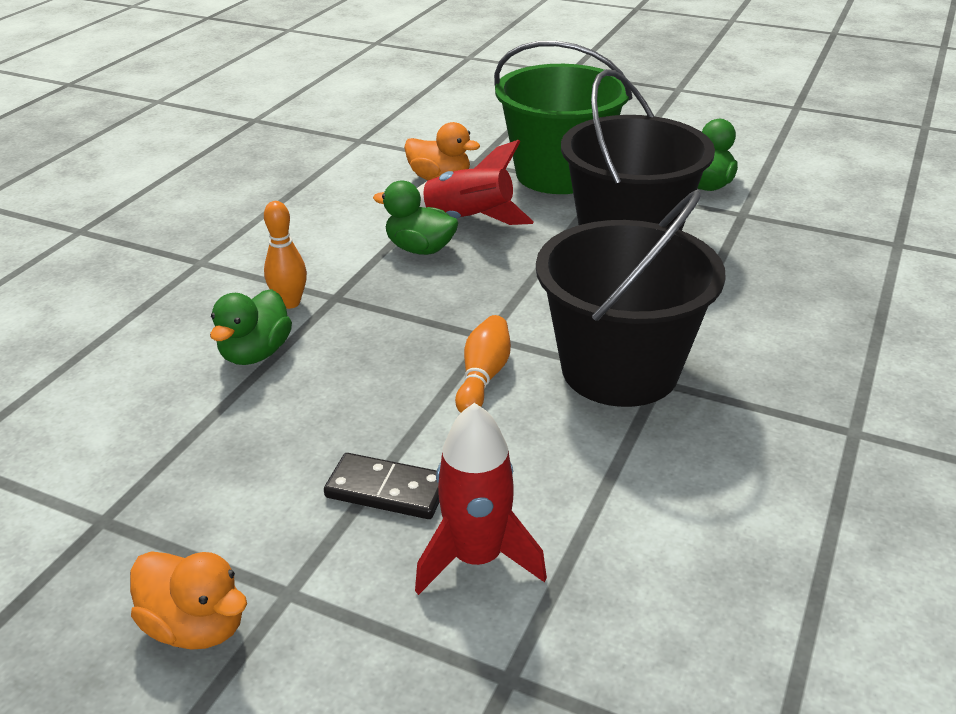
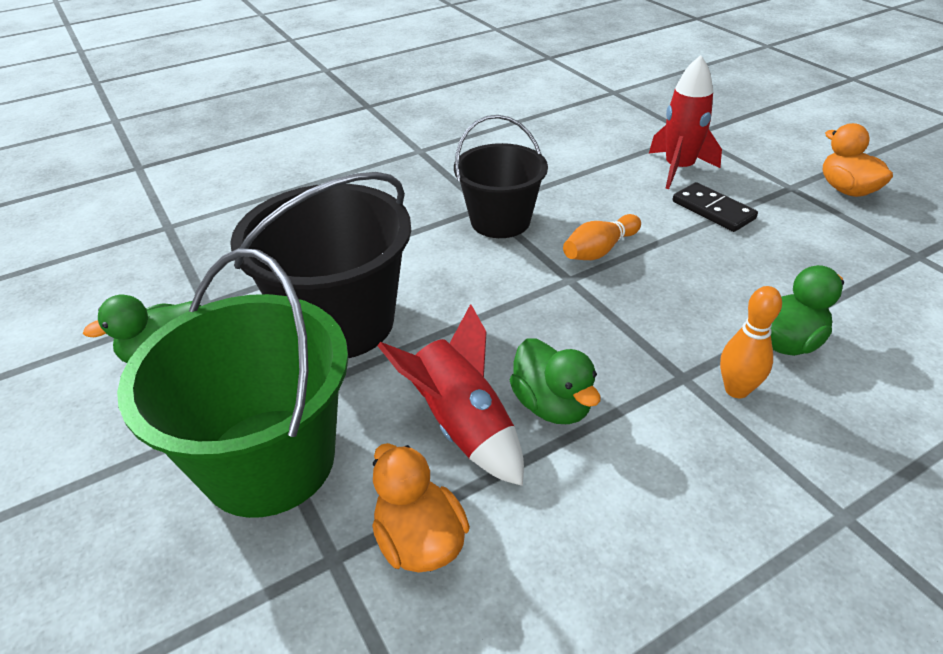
camera: 145 degrees left, 5 degrees up
black bucket [536,190,726,407] -> black bucket [454,115,548,238], size x0.66

